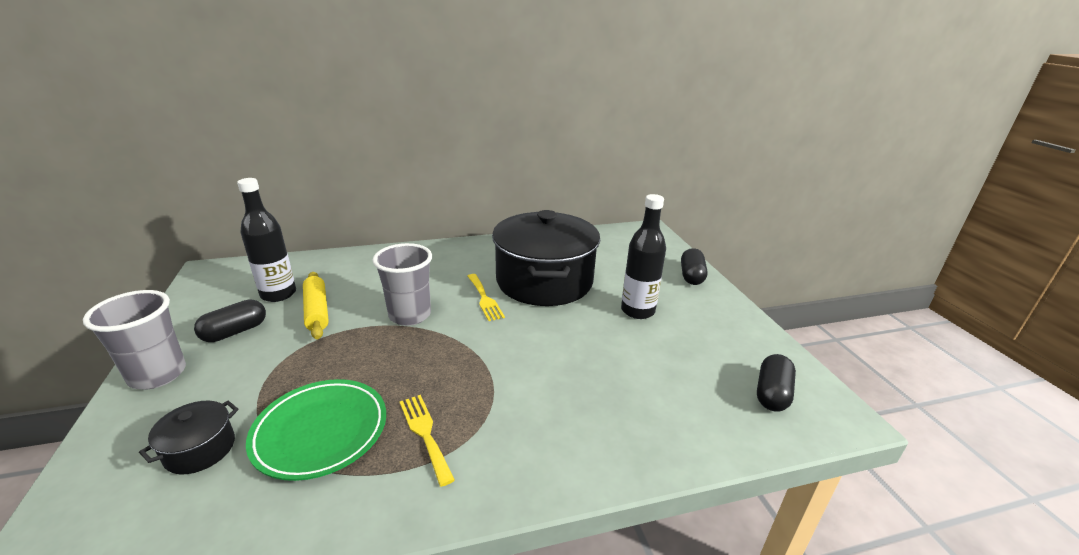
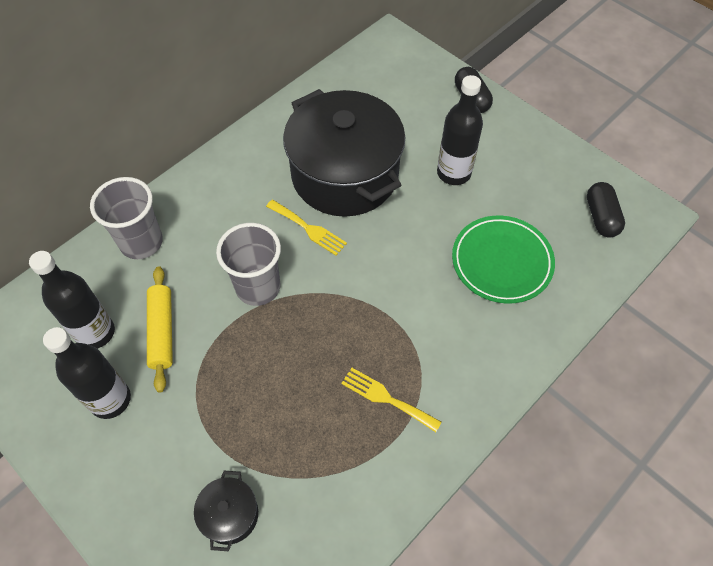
camera: 30 degrees left, 30 degrees up
grey cup [83,290,186,389] -> grey cup moved to [90,177,163,259]
black capsule [194,299,266,342] -> black bottle [43,327,131,419]
green plate [246,379,386,481] -> green plate moved to [452,215,555,304]
yellow rolling pin [303,272,329,340] -> yellow rolling pin turned 45 degrees clockwise [147,266,173,393]

